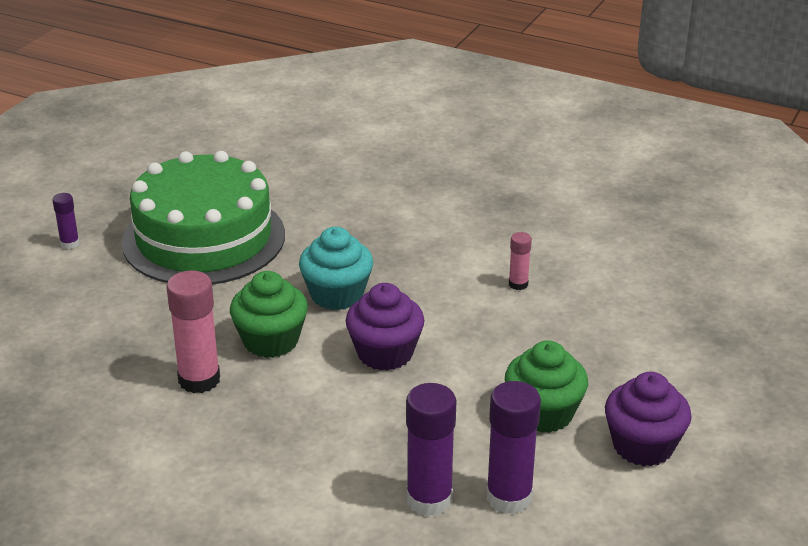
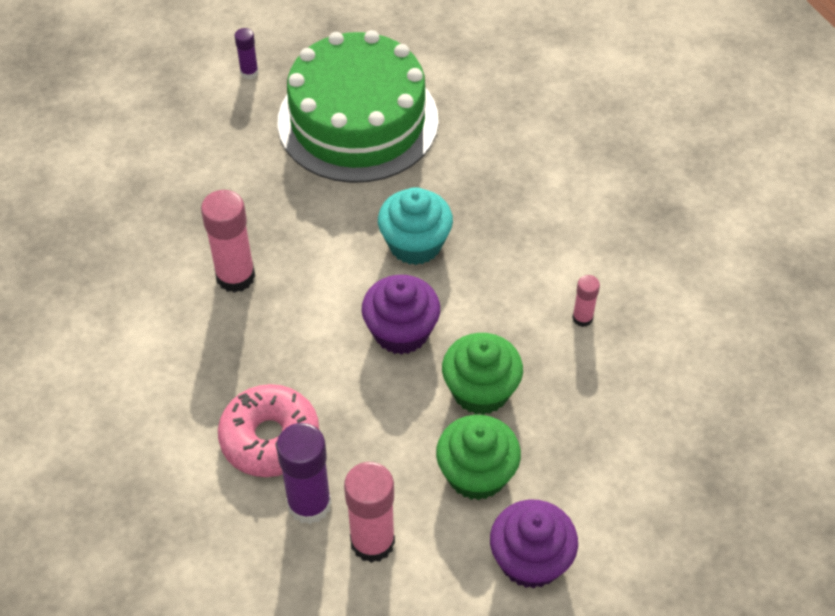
camera: 35 degrees right, 20 degrees up
green cupcake [230,271,308,358] -> green cupcake moved to [442,333,523,415]
purple glue stick [486,381,541,514] -> pink glue stick [344,462,395,563]
none -> pink donut [218,384,319,477]

